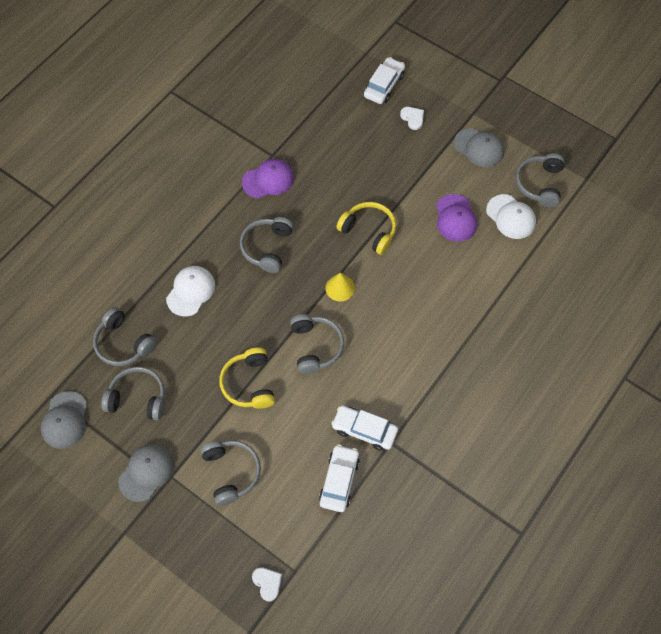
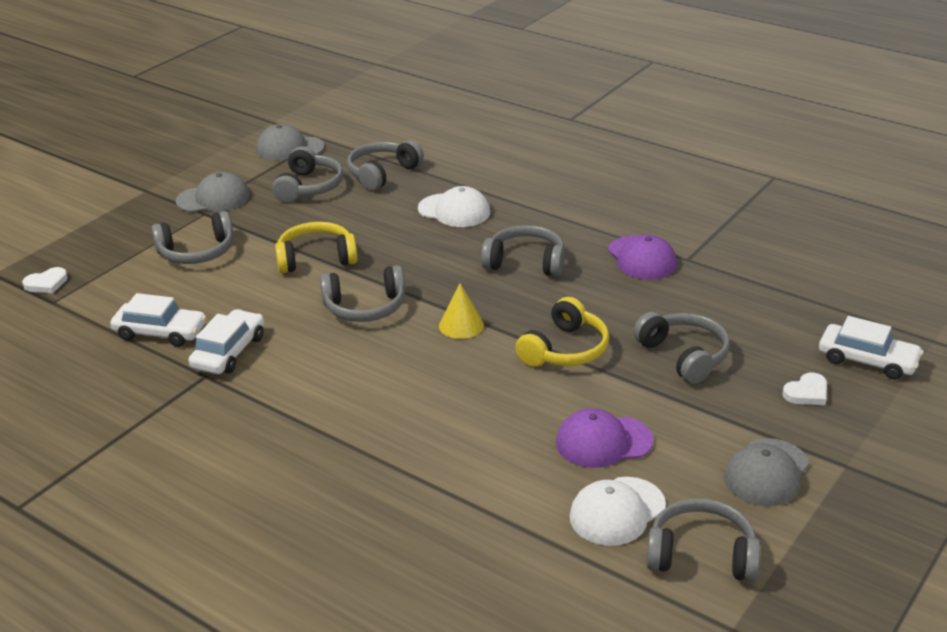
camera: 90 degrees right, 30 degrees down
grey cap [118,444,174,502] -> grey cap turned 45 degrees counterclockwise [176,172,250,212]
none -> grey headphones [633,312,730,384]

